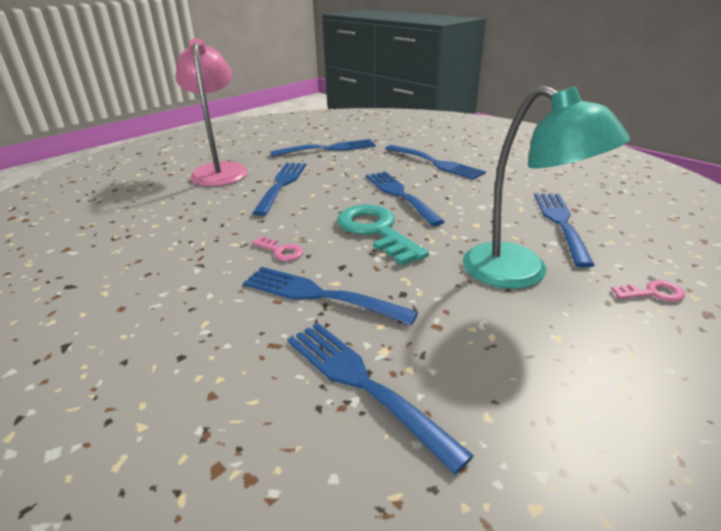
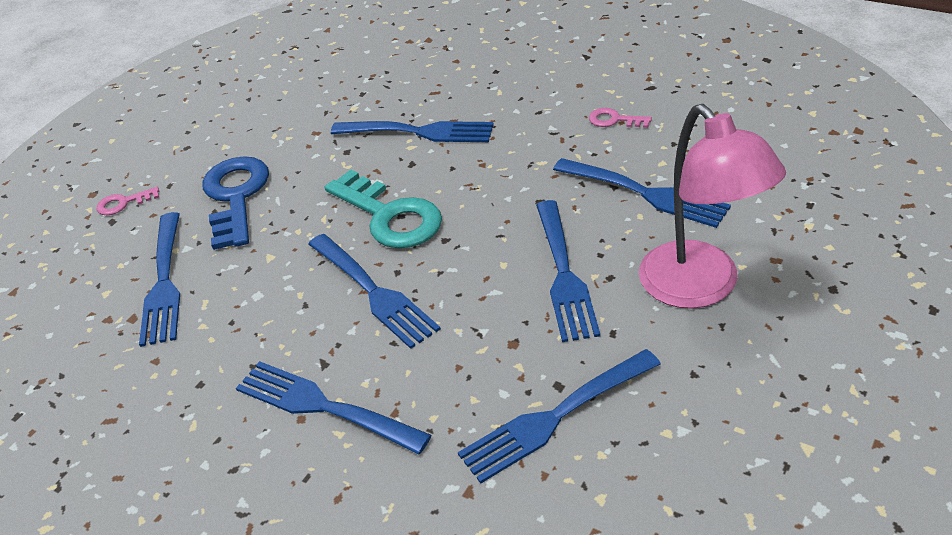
camera: 170 degrees right, 10 degrees up
pink key [252,236,303,261] -> pink key moved to [589,108,652,128]
blue fork [287,323,474,474] -> blue fork moved to [553,158,731,228]
turquoise lamp [463,86,630,289] -> blue key [202,156,269,250]

